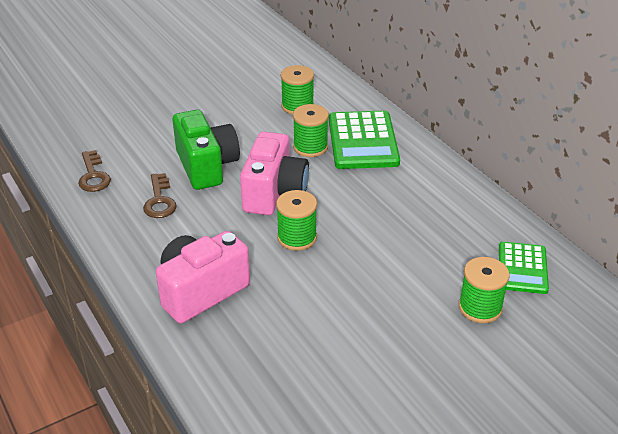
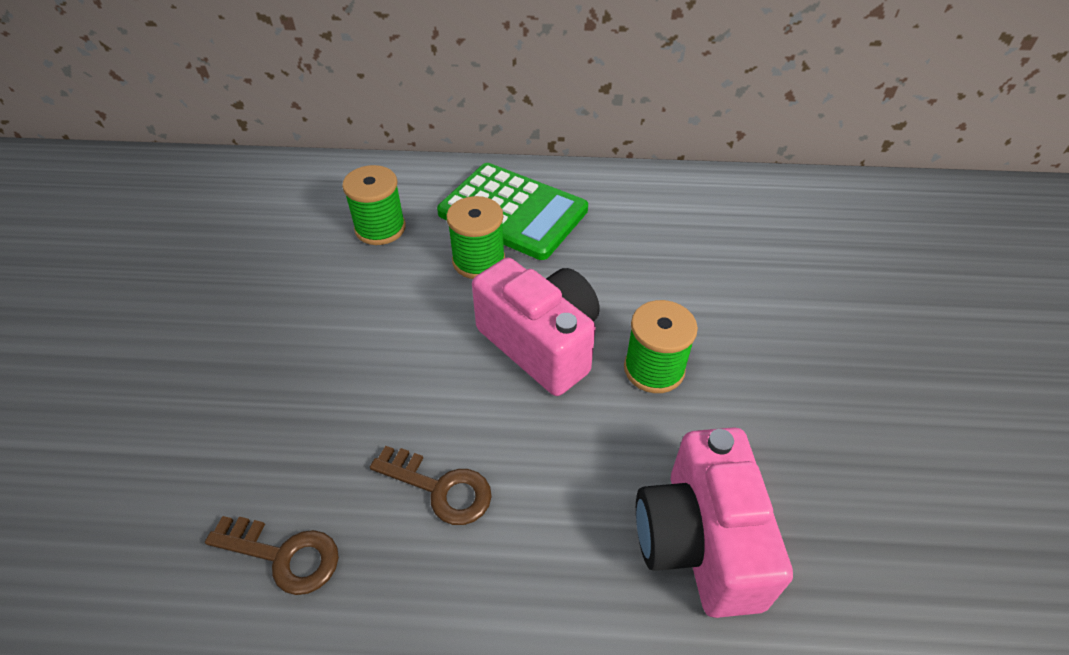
camera: 55 degrees left, 10 degrees up
green camera [173,110,240,190] -> none
green spool [459,257,510,323] -> none
green calculator [499,242,549,294] -> none

